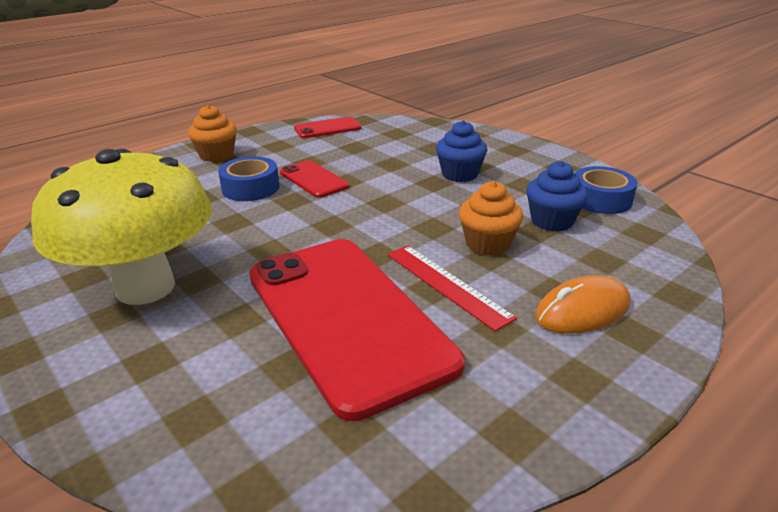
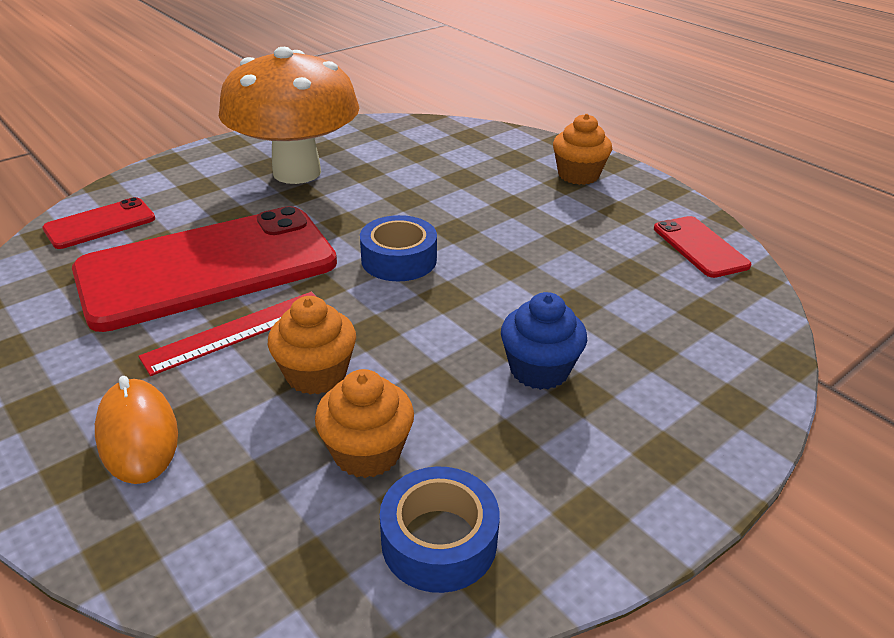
camera: 90 degrees right, 5 degrees up
yellow mushroom [31,149,212,305] -> orange mushroom [219,47,359,184]
blue tape [218,156,279,201] -> blue tape moved to [360,215,437,281]
red phone [280,160,349,198] -> red phone moved to [42,197,155,249]
blue cupcake [526,161,588,232] -> orange cupcake [315,369,414,478]

